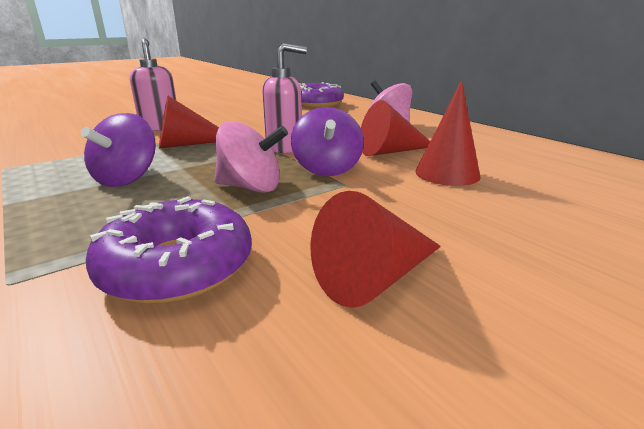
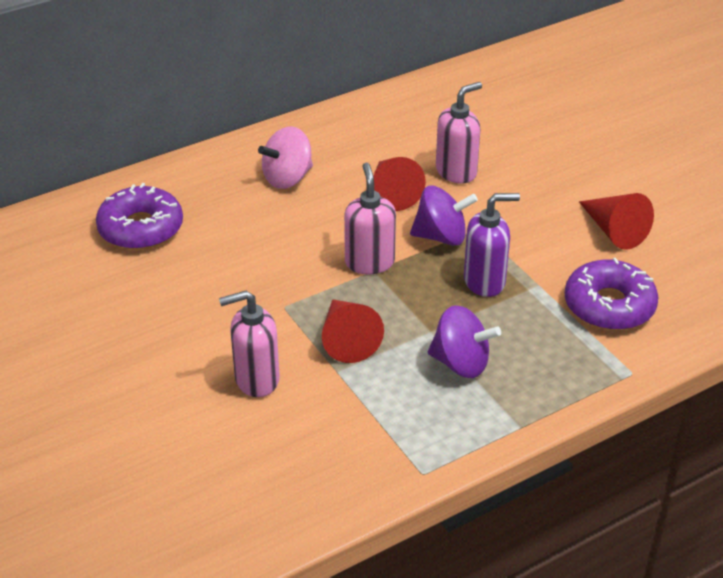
camera: 85 degrees left, 15 degrees up
pink spinning top [215,121,288,193] -> purple soap dispenser [464,193,520,297]
red cone [415,81,481,186] -> pink soap dispenser [436,82,482,183]

